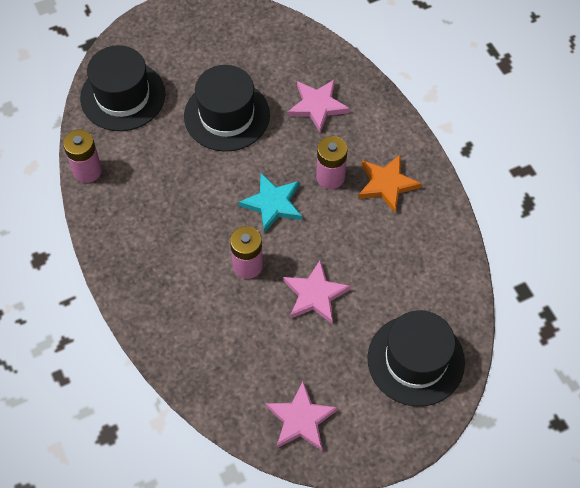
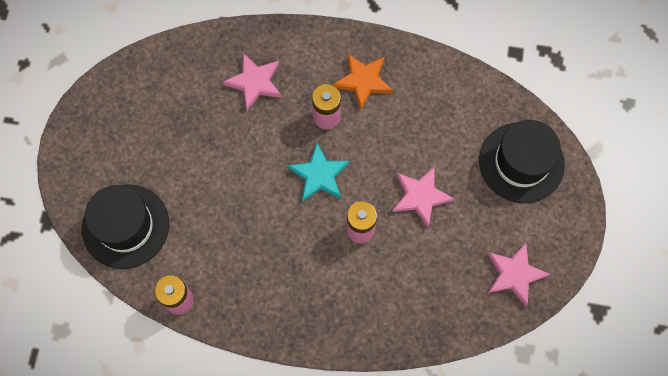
camera: 55 degrees left, 10 degrees up
black hat [184,65,270,152] -> none

